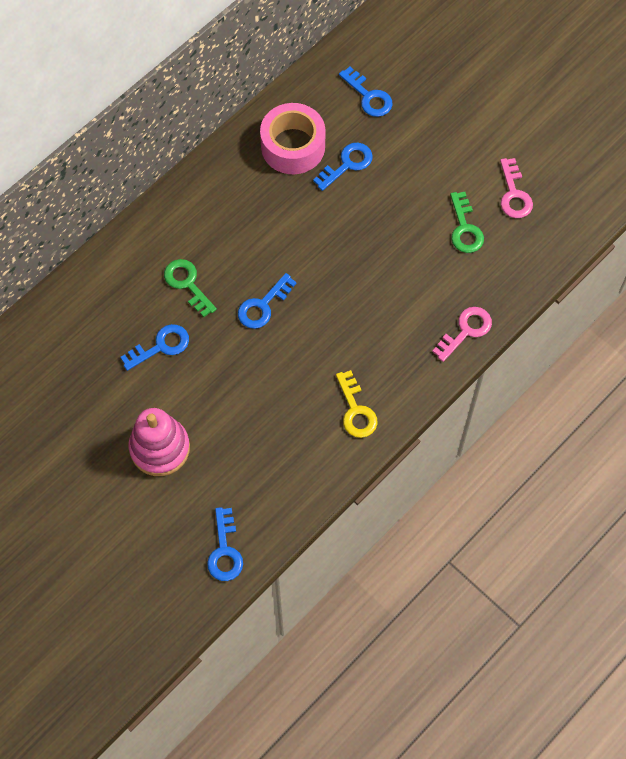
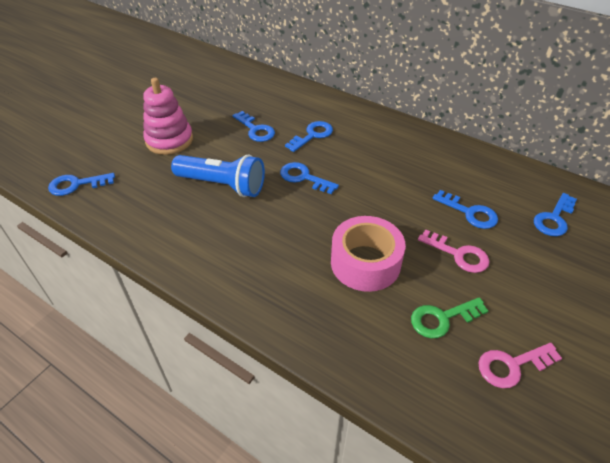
camera: 80 degrees right, 20 degrees down
green key [164,259,217,317] -> blue key [285,121,333,152]
pink tape [260,103,326,174] -> pink tape moved to [331,216,406,292]
yellow key [336,370,378,438] -> none
pink key [432,307,492,362] -> pink key moved to [418,229,489,273]
none -> blue flashlight [171,154,265,197]

